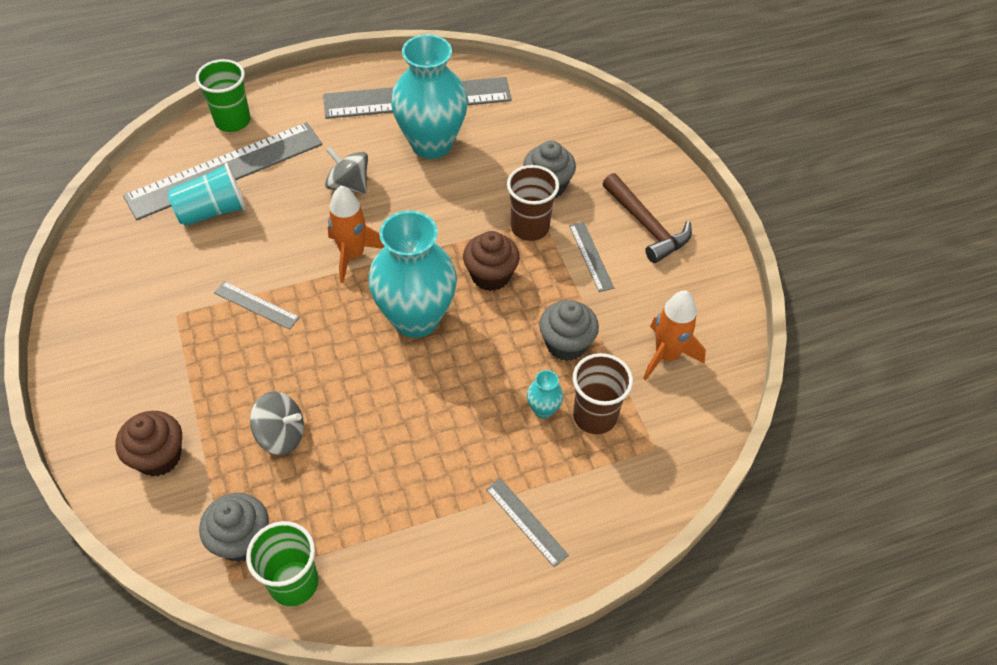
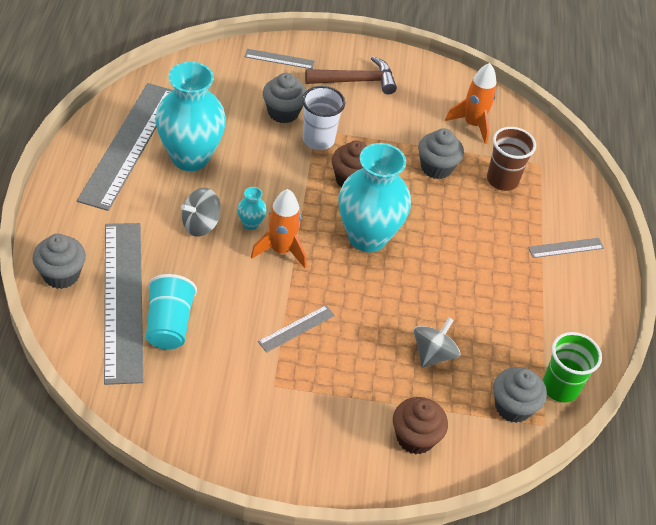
camera: 70 degrees left, 5 degrees down
green cup [196,59,250,132] -> grey cupcake [32,234,86,289]
brown cup [507,165,559,241] -> white cup [302,86,345,150]
turquoise vase [527,370,564,419] -> turquoise vase moved to [238,187,267,230]
grey ruler [569,222,614,292] -> grey ruler moved to [245,49,315,69]

